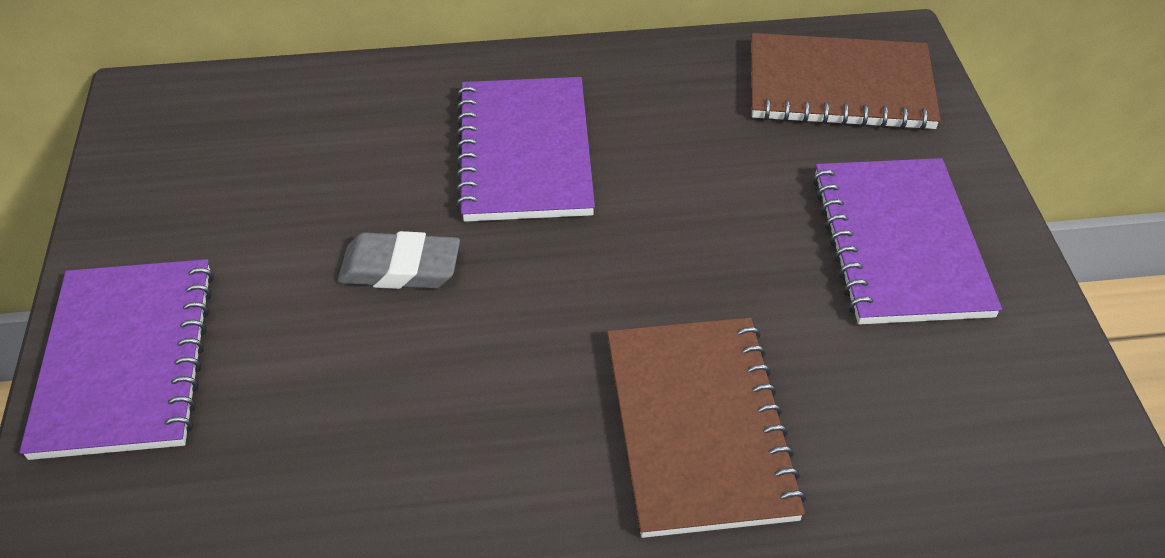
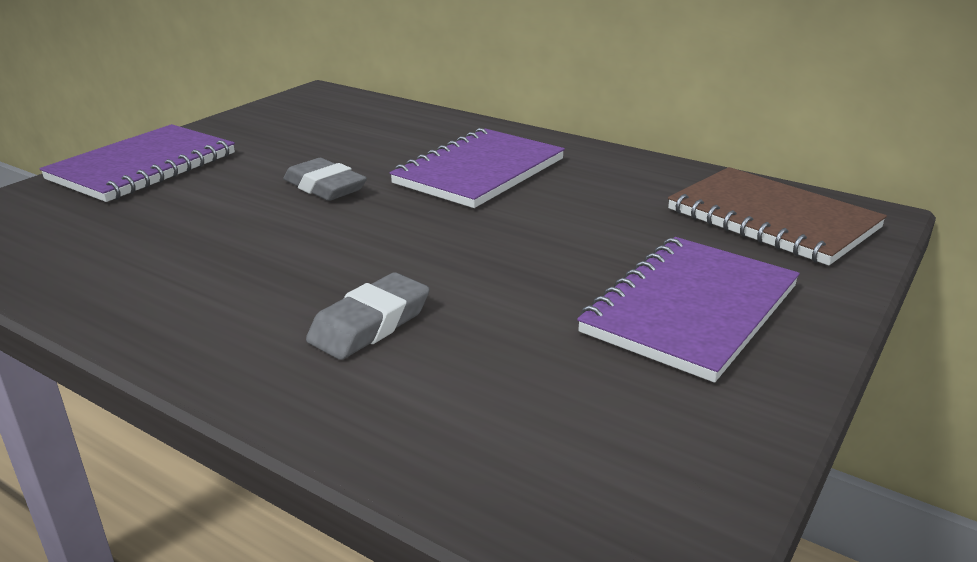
camera: 40 degrees right, 20 degrees down
brown notebook [607,317,806,538] -> grey eraser [306,272,430,360]

